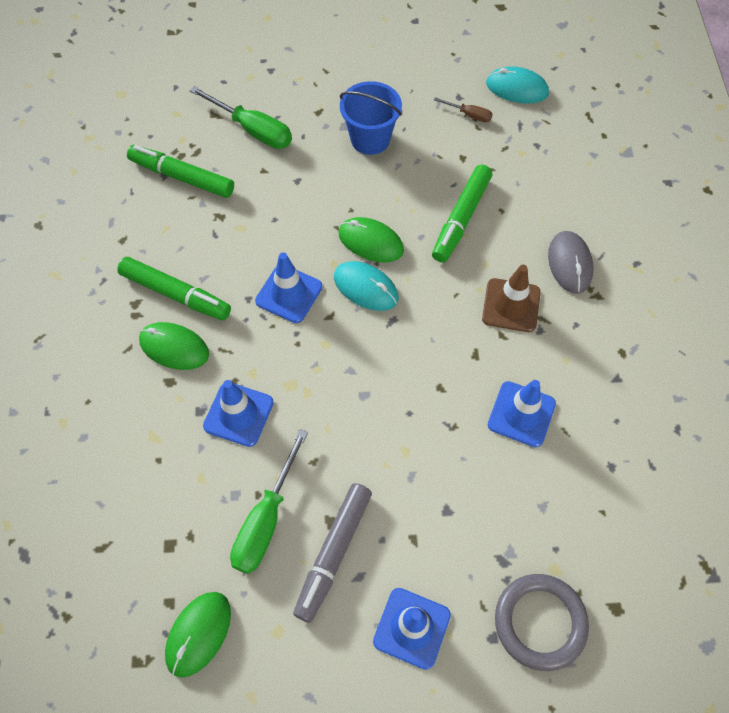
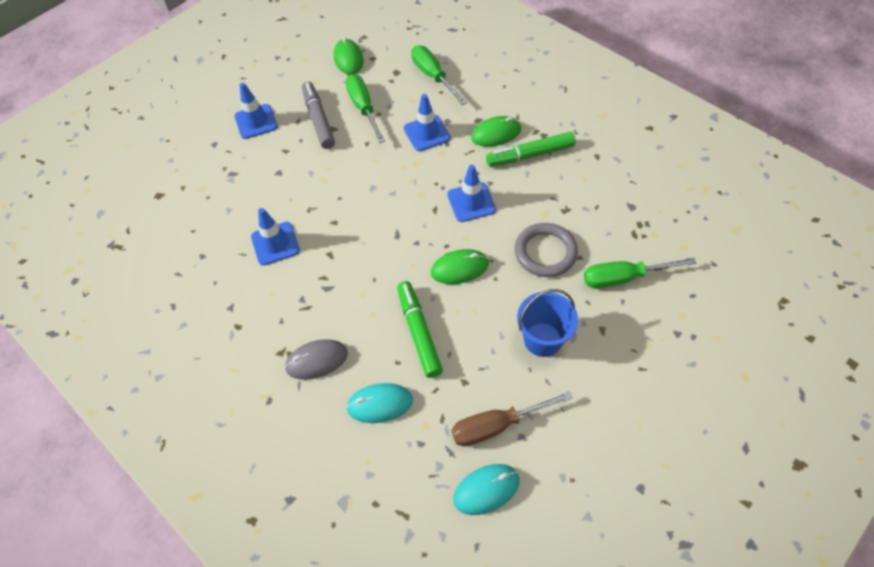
camera: 140 degrees right, 5 degrees down
green marker [127,145,234,198] -> none
turquoise mouse [334,261,398,311] -> turquoise mouse moved to [346,383,413,423]
brown screwdriver [434,97,493,122] -> brown screwdriver [452,391,572,446], size x1.97
brown traffic cone [482,265,541,332] -> none
grey ring [495,574,589,671] -> grey ring moved to [515,223,578,277]
grey mouse [548,231,593,294] -> grey mouse turned 60 degrees counterclockwise [285,339,348,380]
none -> green screwdriver [411,45,467,105]

